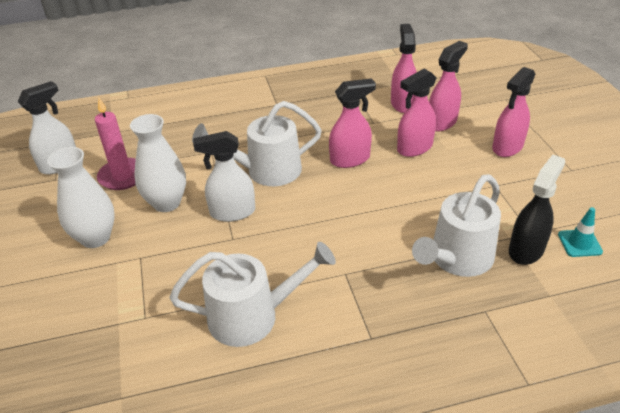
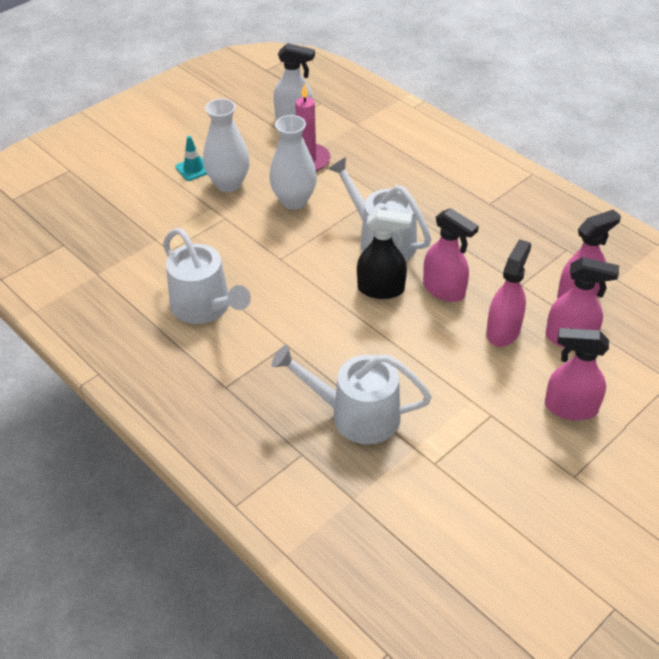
camera: 60 degrees right, 5 degrees up
white spray bottle [193,131,255,222] -> none
pink spray bottle [397,69,437,157] -> pink spray bottle turned 90 degrees clockwise [486,239,531,347]
black spray bottle [509,155,565,265] -> black spray bottle moved to [357,209,412,299]
turquoise traffic cone [558,207,603,257] -> turquoise traffic cone moved to [175,136,207,181]

